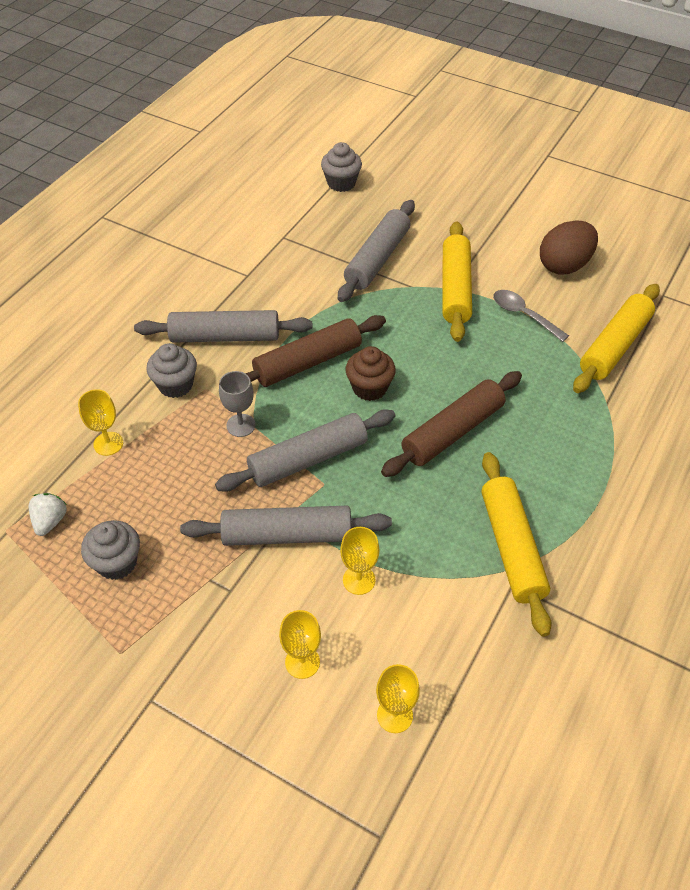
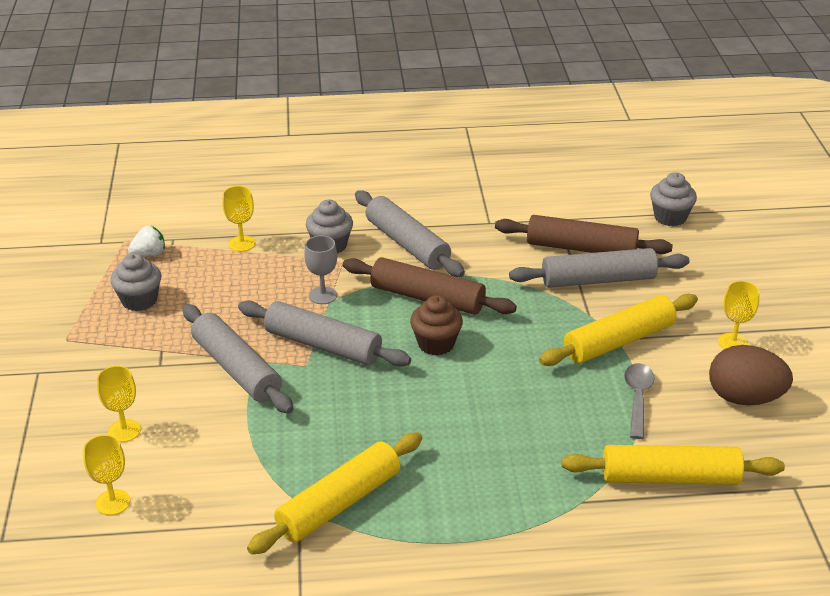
camera: 55 degrees right, 15 degrees down
yellow goblet [340,527,379,595] -> yellow goblet moved to [718,281,759,349]
brown rolling pin [381,371,522,477] -> brown rolling pin moved to [495,215,673,254]

